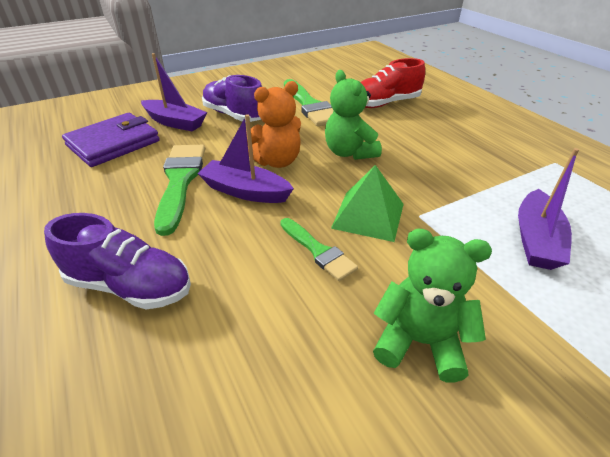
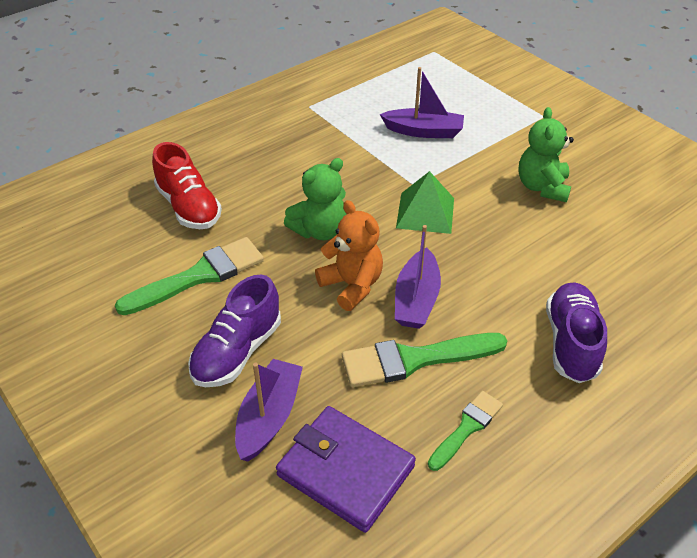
camera: 100 degrees left, 5 degrees up
green brush [280,218,358,281] -> green brush moved to [428,391,503,471]

